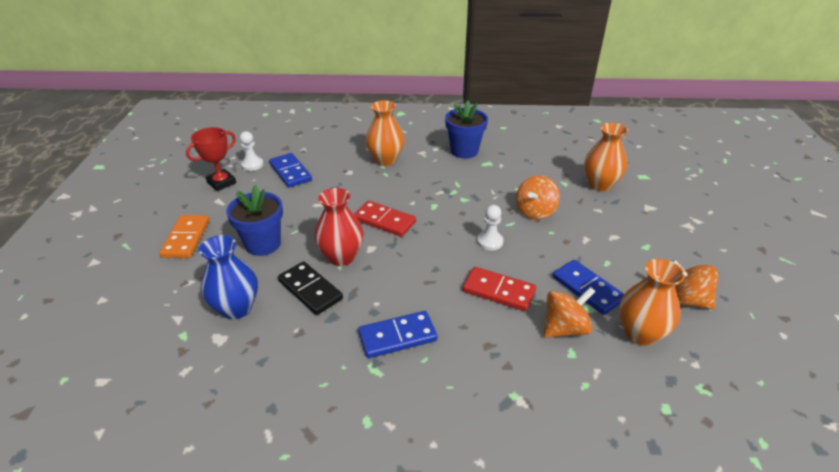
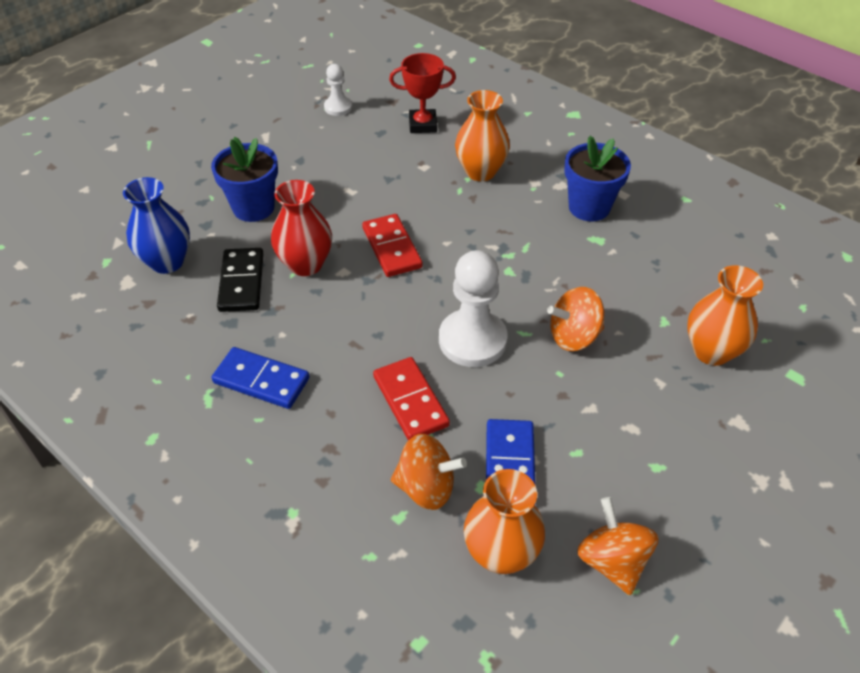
camera: 40 degrees right, 10 degrees up
orange domino [159,215,210,258] -> none
red trophy [186,127,236,191] -> red trophy moved to [389,53,456,133]
blue domino [269,153,312,188] -> none
white pawn [477,205,504,251] -> white pawn [439,250,508,367], size x1.87

